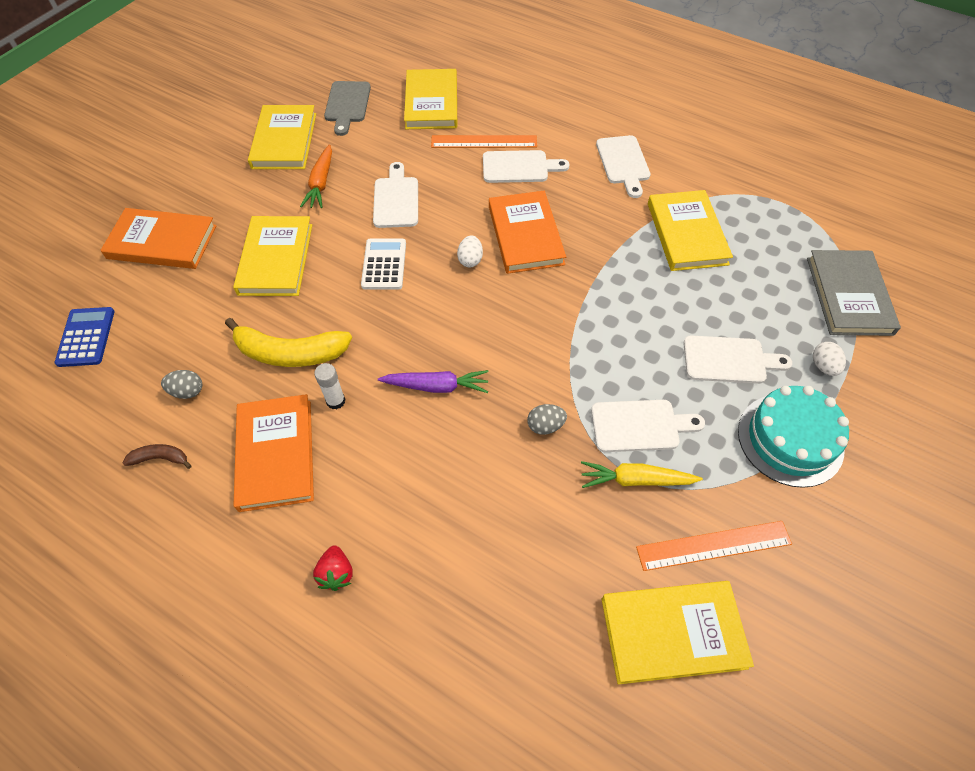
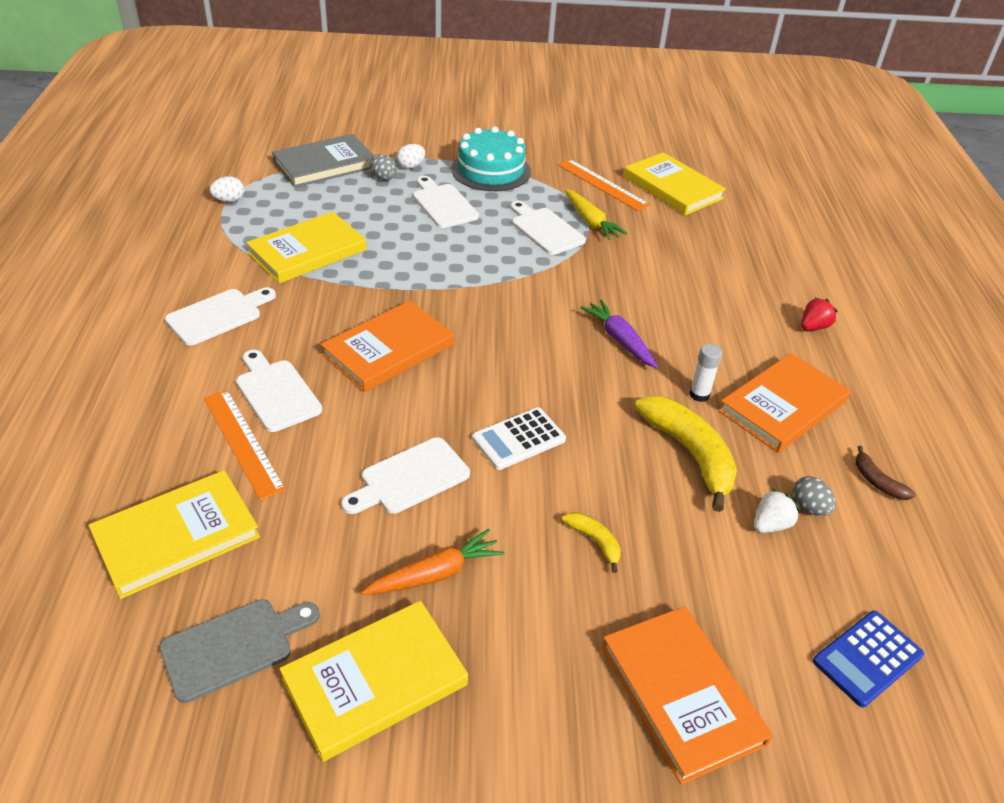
camera: 125 degrees left, 15 degrees down
yellow book [233,216,312,296] -> yellow banana [562,512,621,573]
white egg [457,236,483,267] -> white egg moved to [210,176,244,202]
grey egg [527,404,567,435] -> grey egg moved to [370,154,397,181]
none -> white strawberry [754,489,800,533]

